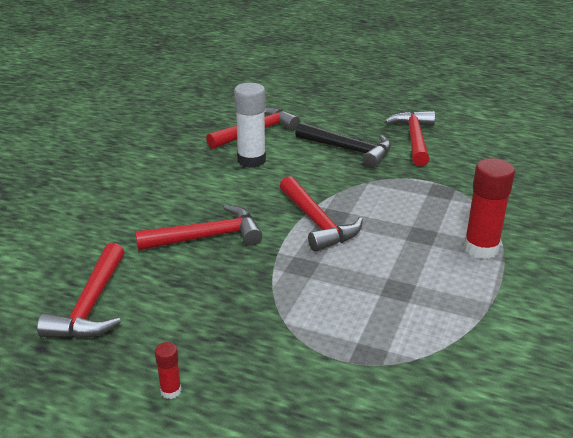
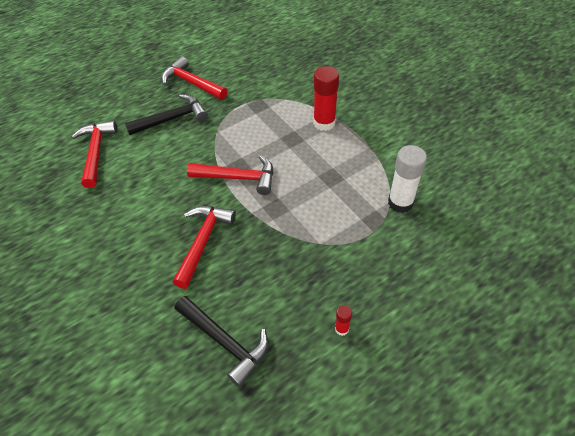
camera: 55 degrees left, 20 degrees up
red hammer [37,243,124,339] -> black hammer [175,296,269,387]
white glue stick [234,83,266,168] -> white glue stick moved to [388,145,427,213]

